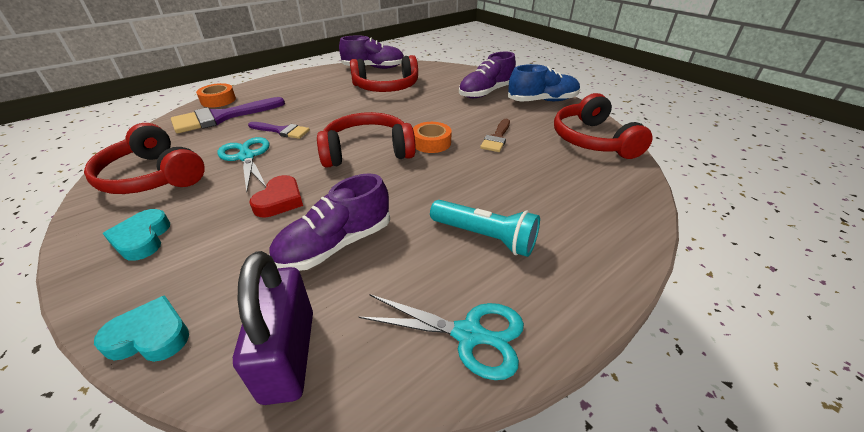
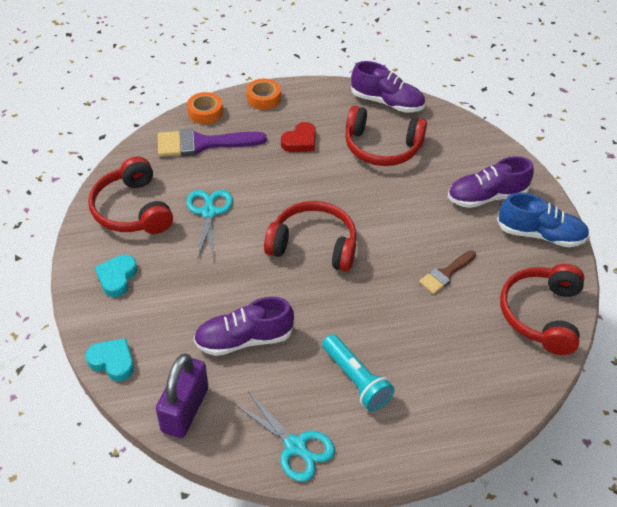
camera: 25 degrees right, 10 degrees up
purple brush [248,122,310,139] -> none
red heart [250,175,303,217] -> red heart moved to [281,122,316,152]
orange tape [413,122,452,153] -> orange tape moved to [247,79,281,110]

